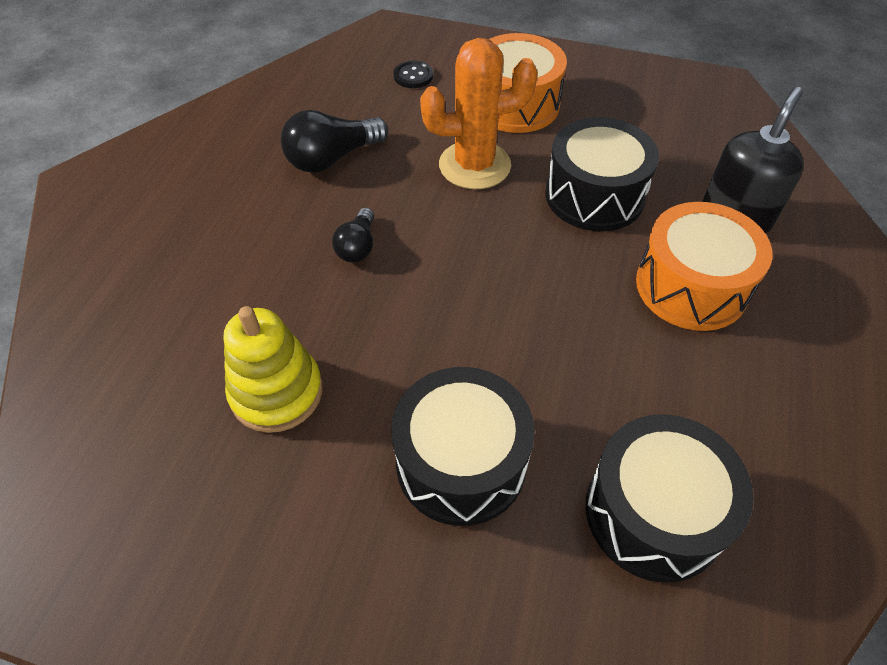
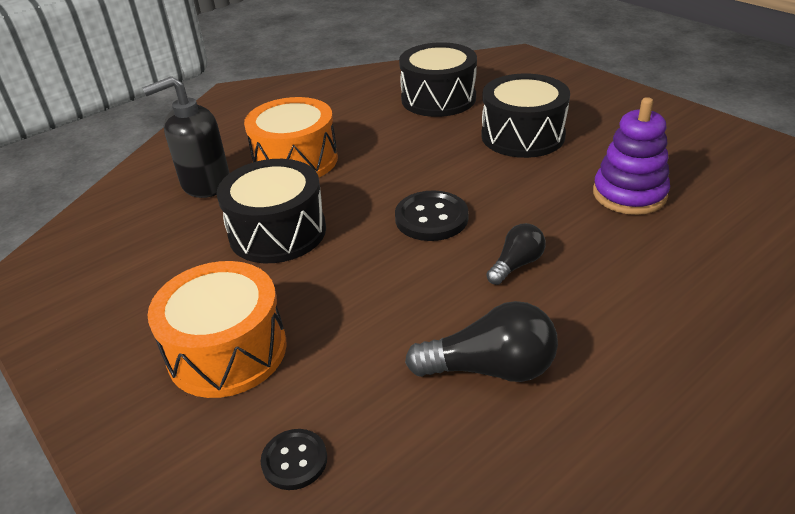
camera: 145 degrees left, 15 degrees down
yellow stacking toy [223,306,323,433] -> purple stacking toy [593,97,670,215]
orange cactus [420,38,538,189] -> none
none -> black button [395,190,469,241]

